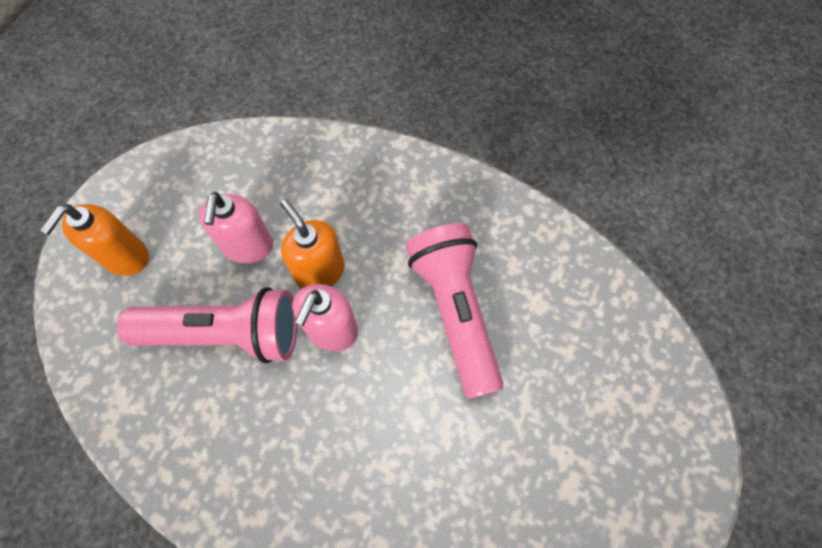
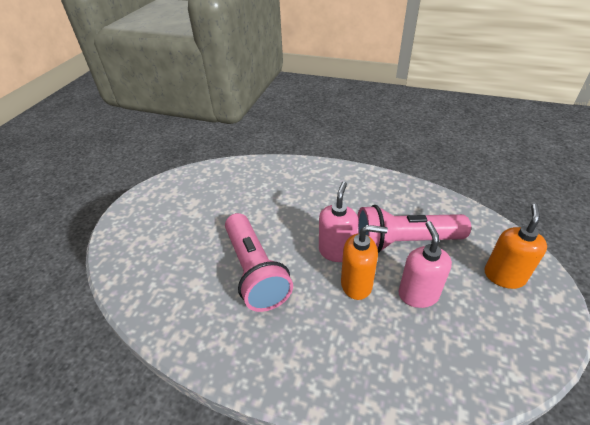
camera: 175 degrees right, 25 degrees down
orange soap dispenser [280,199,345,289] -> orange soap dispenser turned 45 degrees counterclockwise [341,225,388,300]

